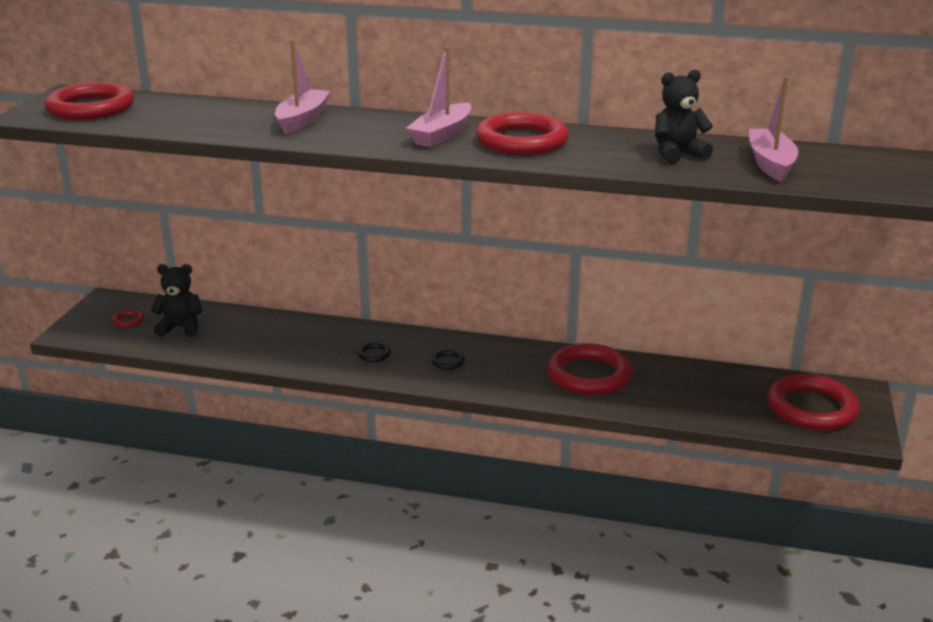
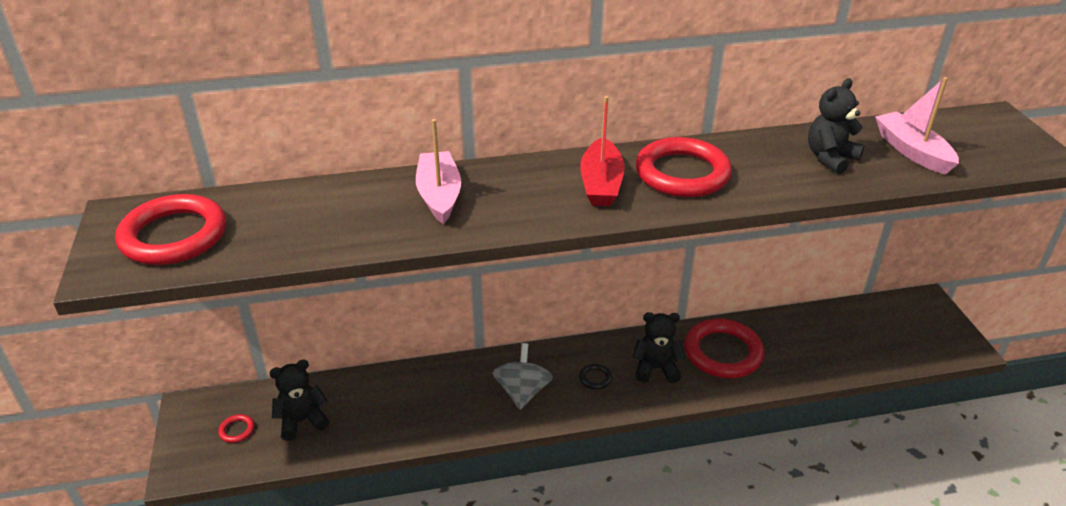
camera: 25 degrees left, 10 degrees up
black ring [358,342,391,362] -> grey spinning top [493,343,553,410]
pink boat [406,47,472,147] -> red boat [580,96,625,206]
red ring [767,374,860,430] -> none
none -> black teddy bear [632,312,685,383]

